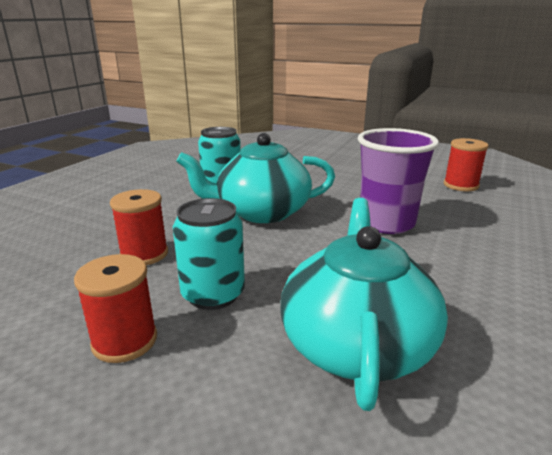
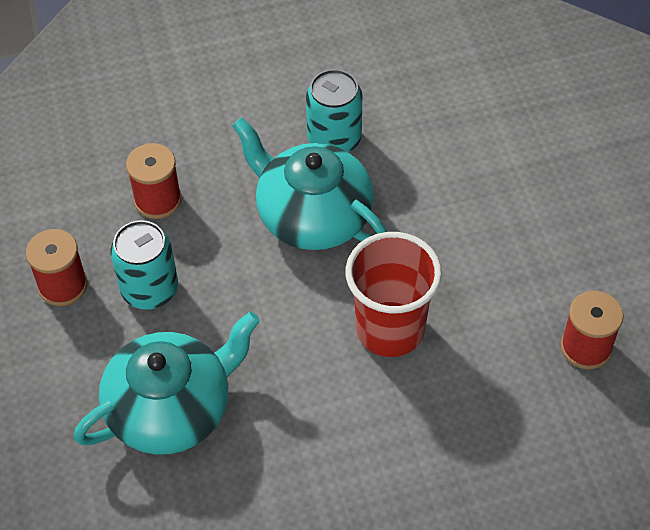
camera: 50 degrees right, 30 degrees up
purple cup [358,128,439,234] -> red cup [345,232,442,357]

